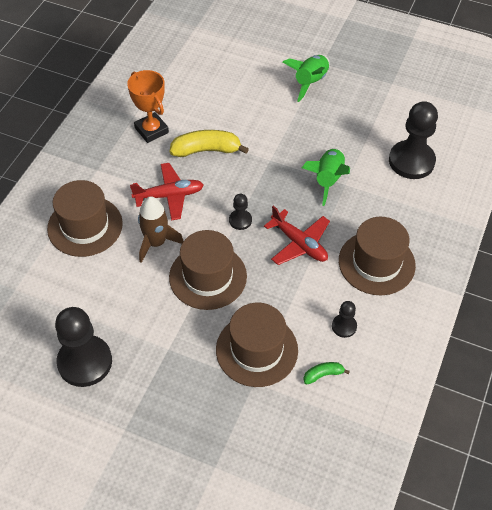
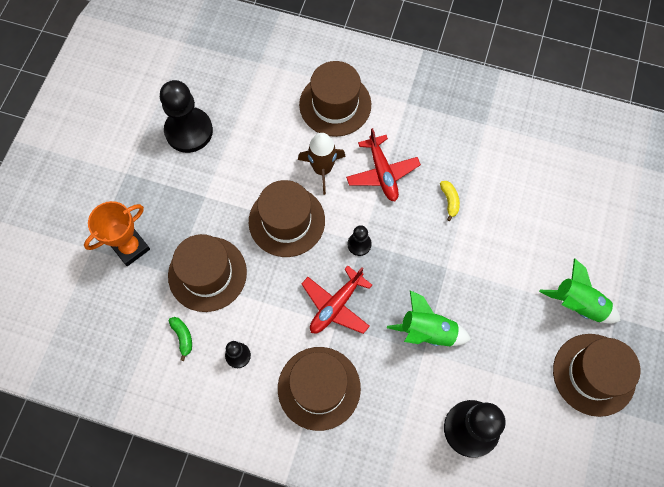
camera: 85 degrees right, 15 degrees up
orange trophy [127,70,169,143] -> orange trophy moved to [84,201,150,266]
yellow banana [170,130,249,157] -> yellow banana [440,181,460,221], size x0.51
none -> brown hat [553,334,641,417]

